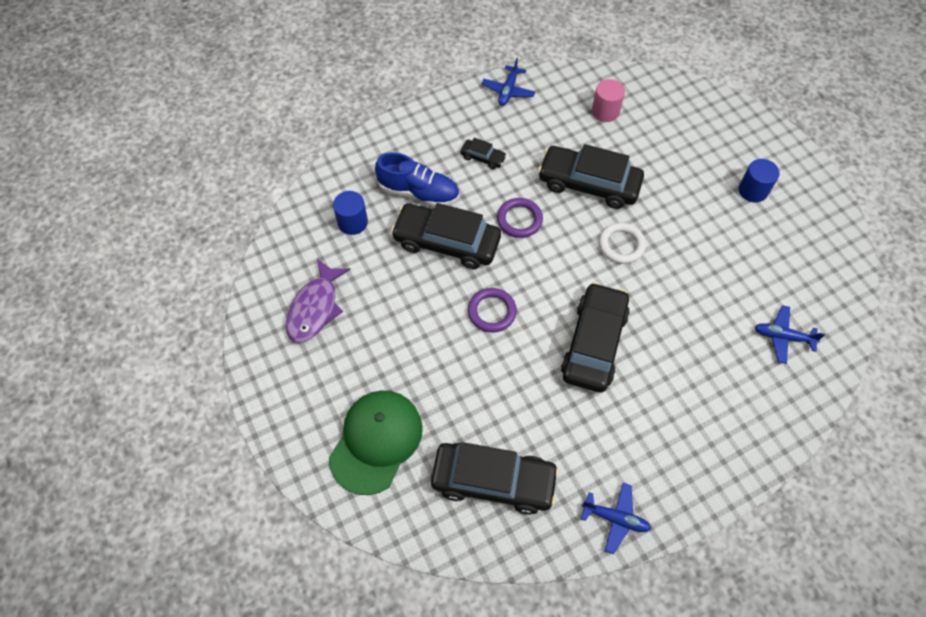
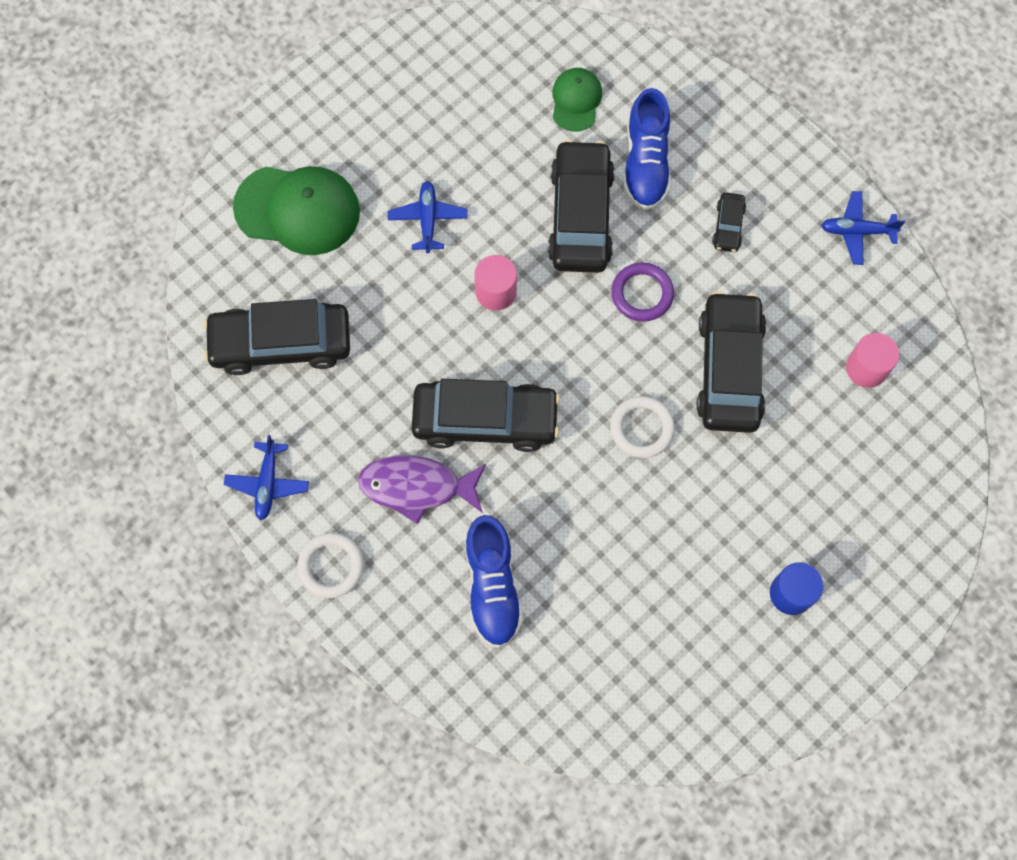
camera: 75 degrees right, 10 degrees up
purple fish [286,259,351,343] -> purple fish moved to [358,455,486,524]
blue cylinder [333,191,368,235] -> green cap [552,68,602,131]
black car [431,442,559,515] -> black car turned 90 degrees clockwise [204,299,350,375]
purple ring [468,288,517,333] -> pink cylinder [475,255,517,311]
blue plane [755,305,825,364] -> blue plane moved to [388,181,468,253]
none -> white ring [297,533,364,598]
none -> blue shoe [465,515,523,648]

